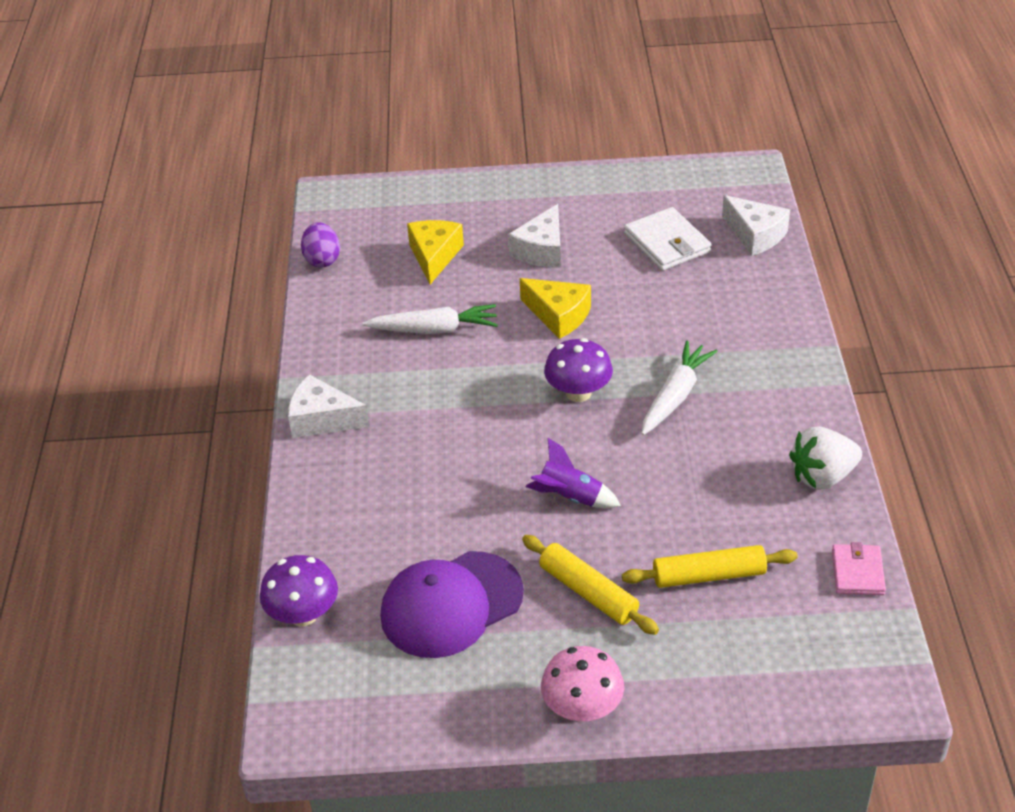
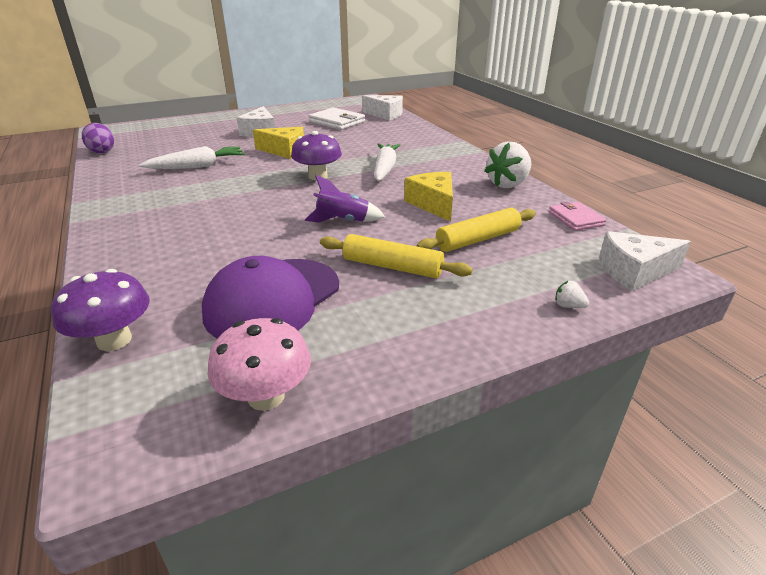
camera: 25 degrees left, 10 degrees down
white cheese [288,375,370,438] -> white cheese moved to [599,231,691,291]
yellow cheese [407,220,464,284] -> yellow cheese moved to [404,172,453,222]
pink mushroom [541,646,624,722] -> pink mushroom moved to [207,318,311,411]
none -> white strawberry [555,281,589,308]

